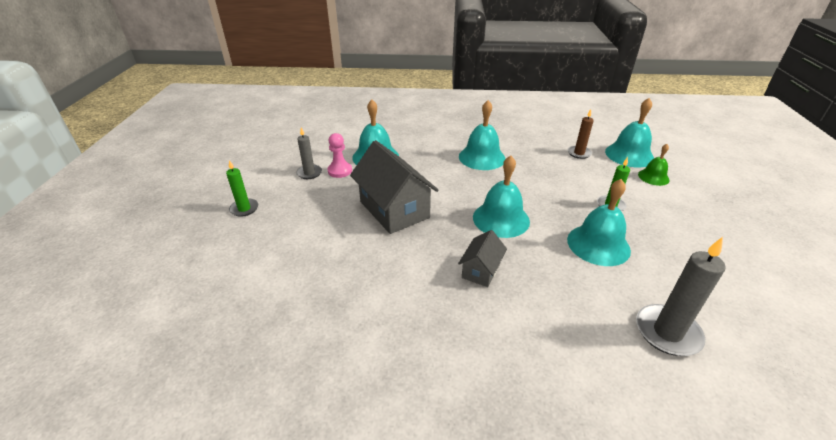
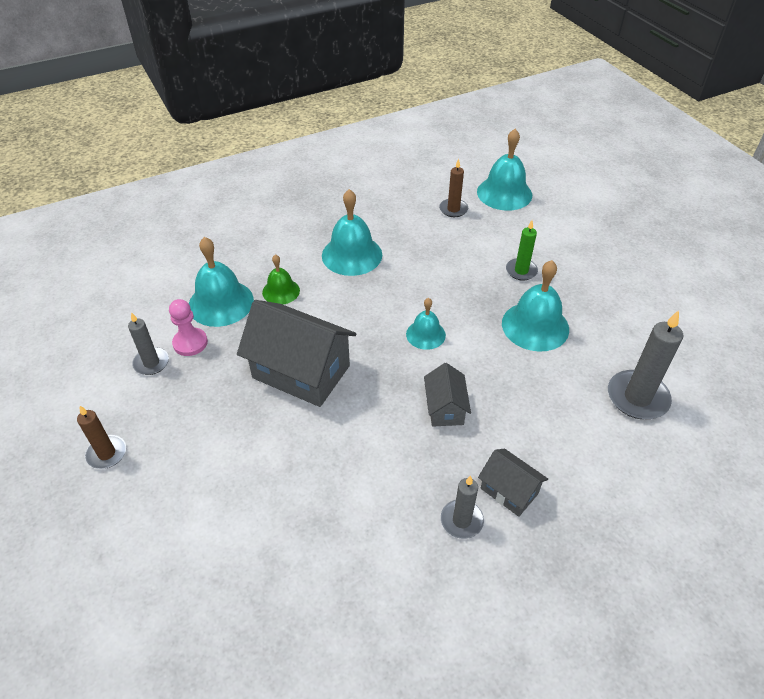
camera: 30 degrees left, 10 degrees up
green candle [226,160,258,217] -> brown candle [77,406,126,469]
turquoise bell [473,155,530,238] -> turquoise bell [406,298,446,350], size x0.59
green bell [638,144,670,186] -> green bell moved to [262,254,300,305]
none -> grey candle [441,475,484,539]
none -> grey house [478,448,548,517]

